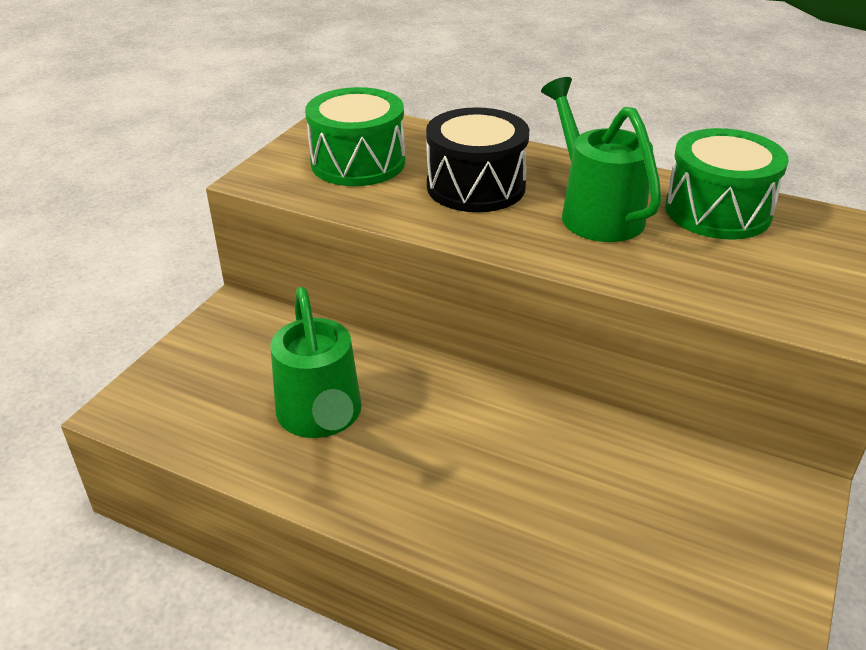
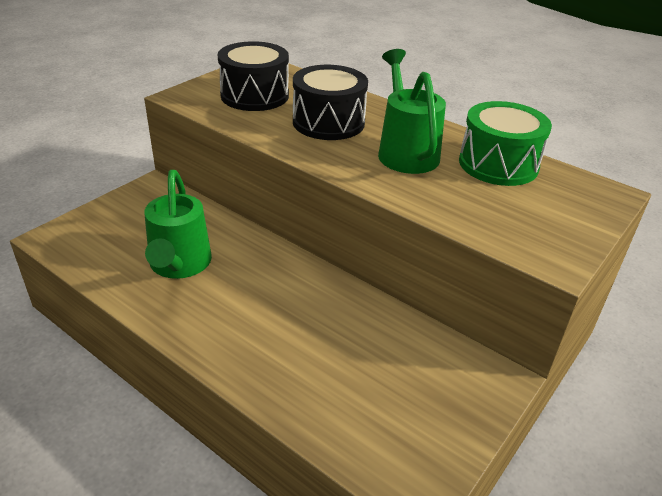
camera: 10 degrees right, 0 degrees up
green drum [305,87,405,186] -> black drum [218,41,289,111]

